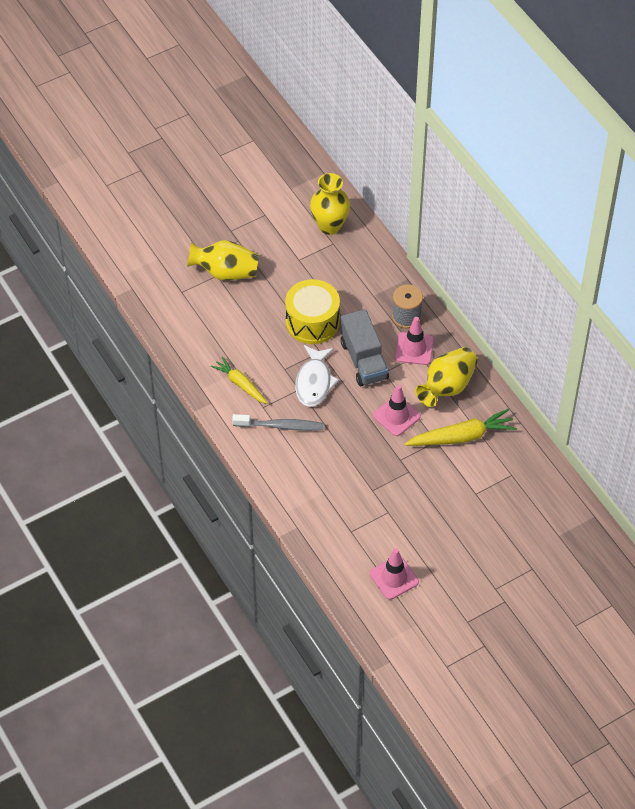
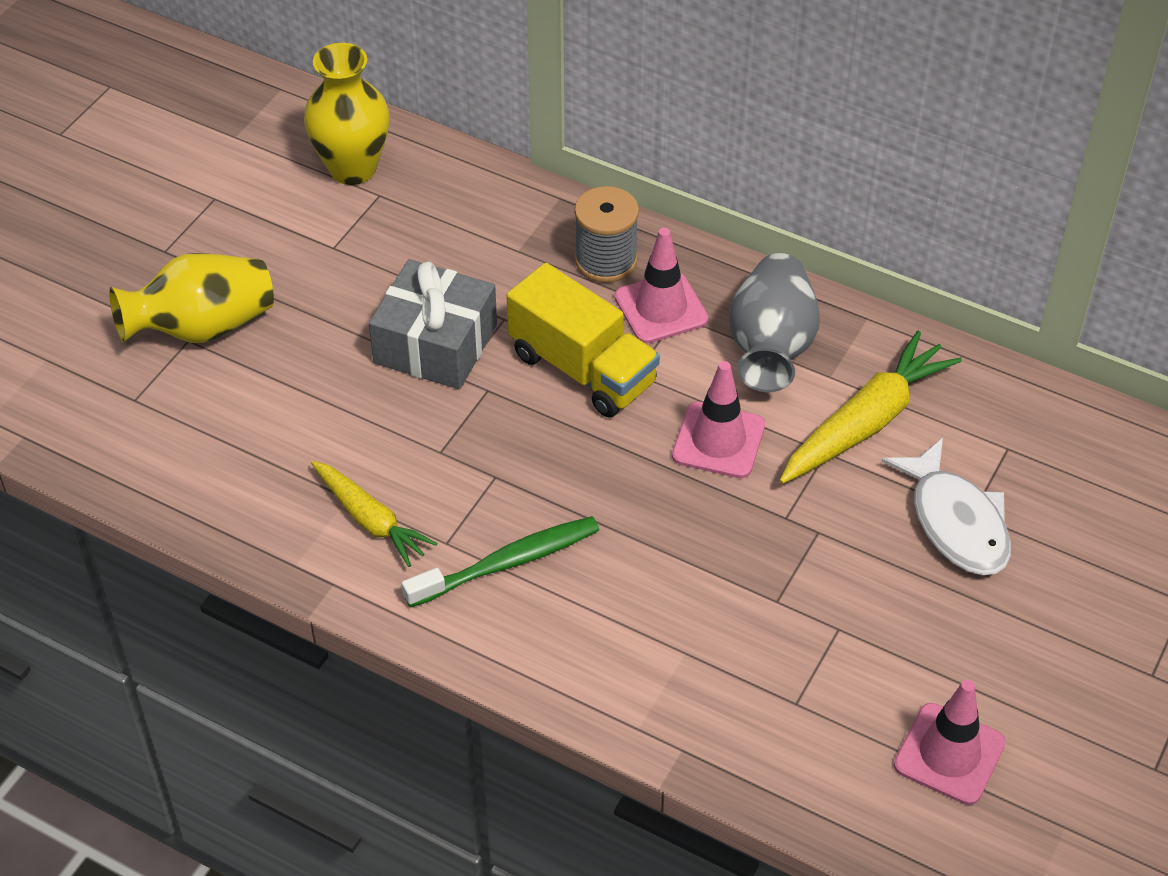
camera: 30 degrees left, 5 degrees down
yellow carrot [211,356,268,404] -> yellow carrot turned 150 degrees counterclockwise [311,461,438,567]
grey toothbrush [232,414,324,431] -> green toothbrush [402,516,599,608]
yellow drum [285,279,340,344] -> grey gift [369,259,497,389]
white fish [295,345,339,407] -> white fish moved to [881,438,1011,575]
grey truck [340,309,389,386] -> yellow truck [506,263,660,417]
yellow vase [415,347,478,407] -> grey vase [728,253,820,392]

